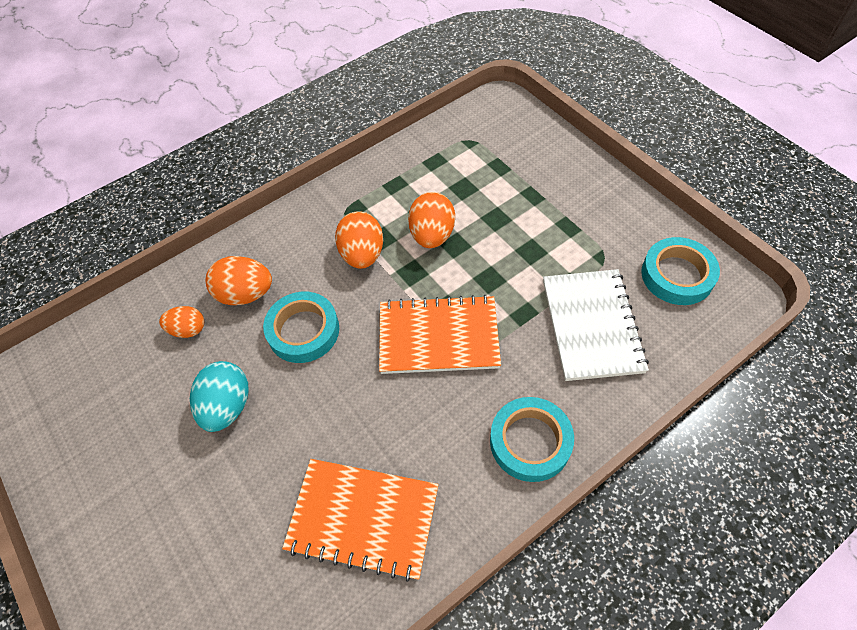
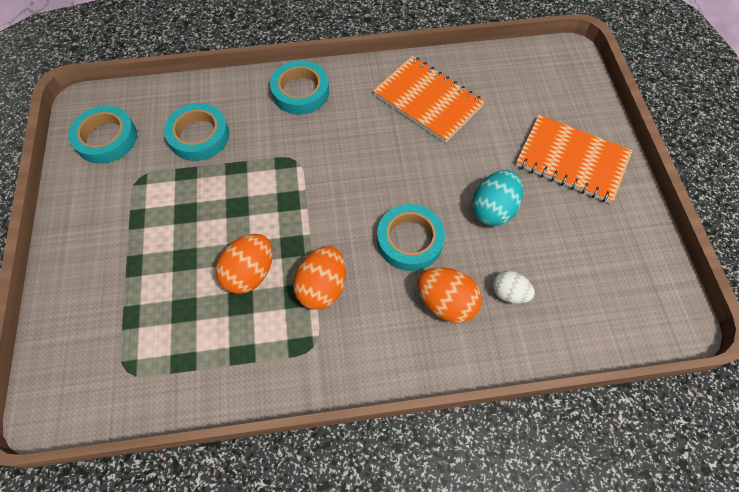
camera: 155 degrees left, 5 degrees up
orange egg [159,306,204,338] -> white egg [493,271,535,304]
orange notebook [379,295,501,374] -> orange notebook moved to [516,115,633,204]
white notebook [543,269,649,381] -> turquoise tape [164,103,229,161]

